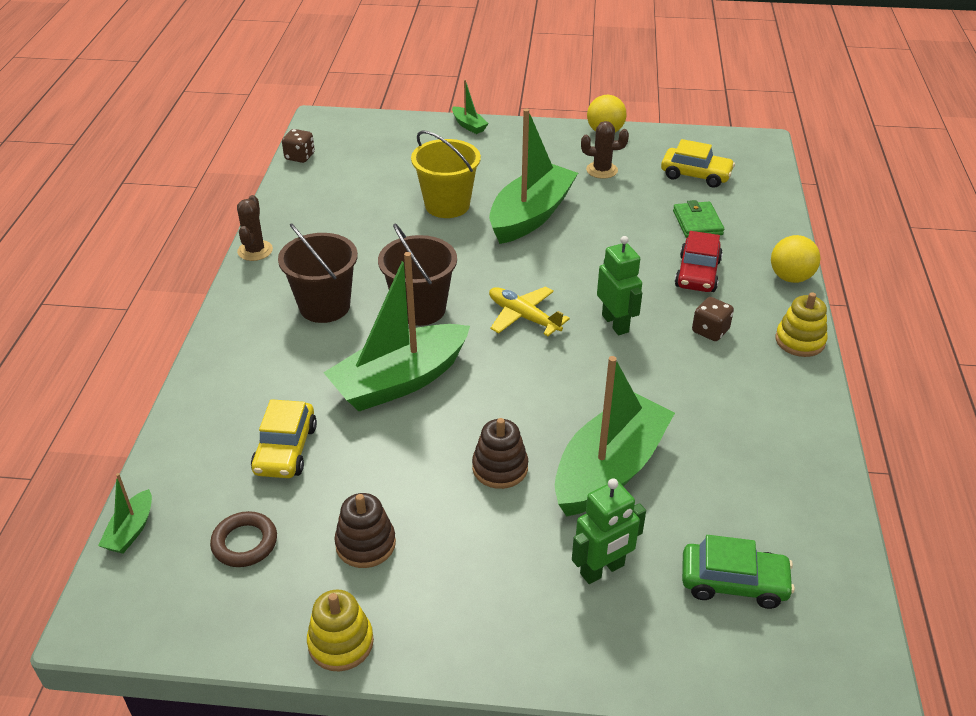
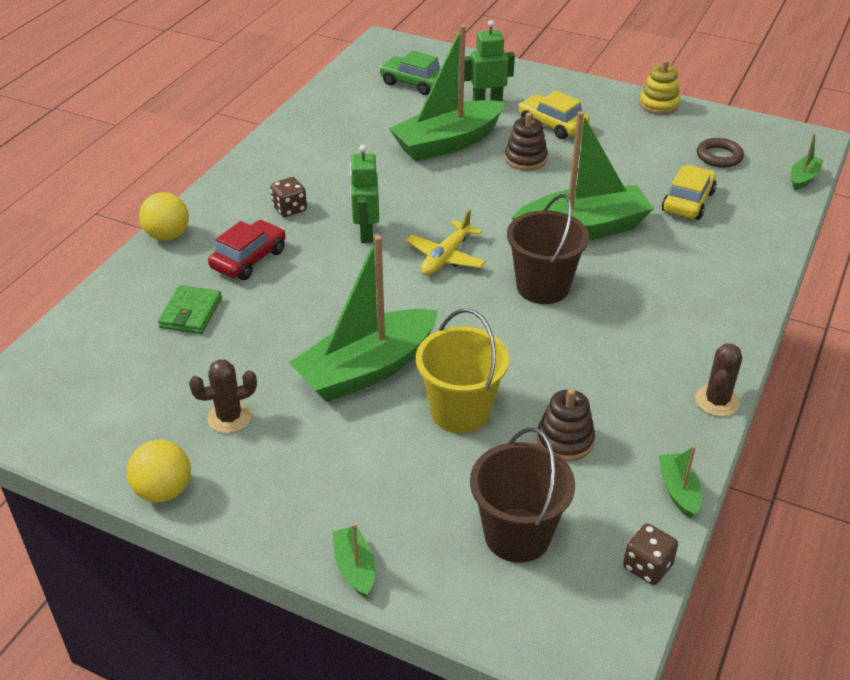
camera: 160 degrees left, 0 degrees up
brown bucket [278,223,358,323] -> brown bucket moved to [470,427,575,563]
brown stacking toy [334,493,396,568] -> brown stacking toy moved to [537,388,595,461]
yellow plane [489,286,570,336] -> yellow plane turned 60 degrees clockwise [406,209,486,275]
brown cactus [581,121,629,179] -> brown cactus turned 45 degrees counterclockwise [189,360,257,433]
yellow car [661,139,735,188] -> yellow car moved to [518,91,590,139]
yellow stacking toy [775,292,828,357] -> none
none -> green boat [659,446,702,519]

